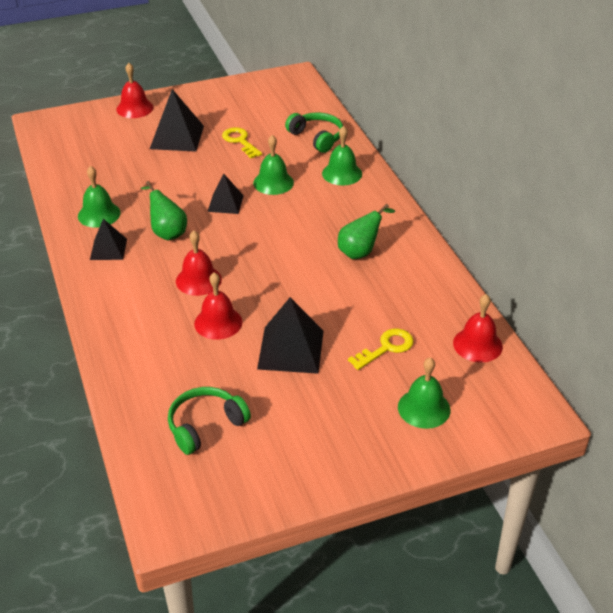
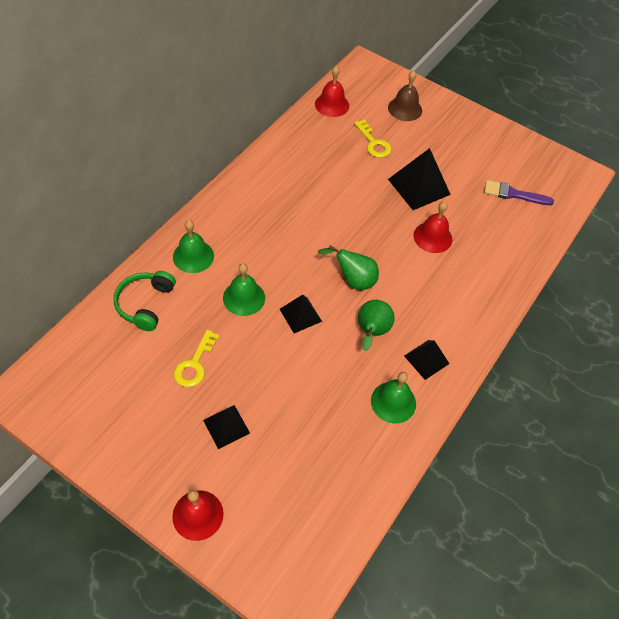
camera: 130 degrees left, 15 degrees up
black pyramid [150,89,204,152] -> black pyramid [203,405,250,449], size x0.61
green headphones [168,387,251,455] -> purple brush [484,180,554,205]
red bell [176,231,222,296] -> none
green pear [338,204,395,259] -> green pear moved to [318,245,379,290]
yellow key [348,328,414,370] -> yellow key turned 135 degrees counterclockwise [354,119,391,158]
green bell [398,357,450,429] -> brown bell [388,70,422,121]

